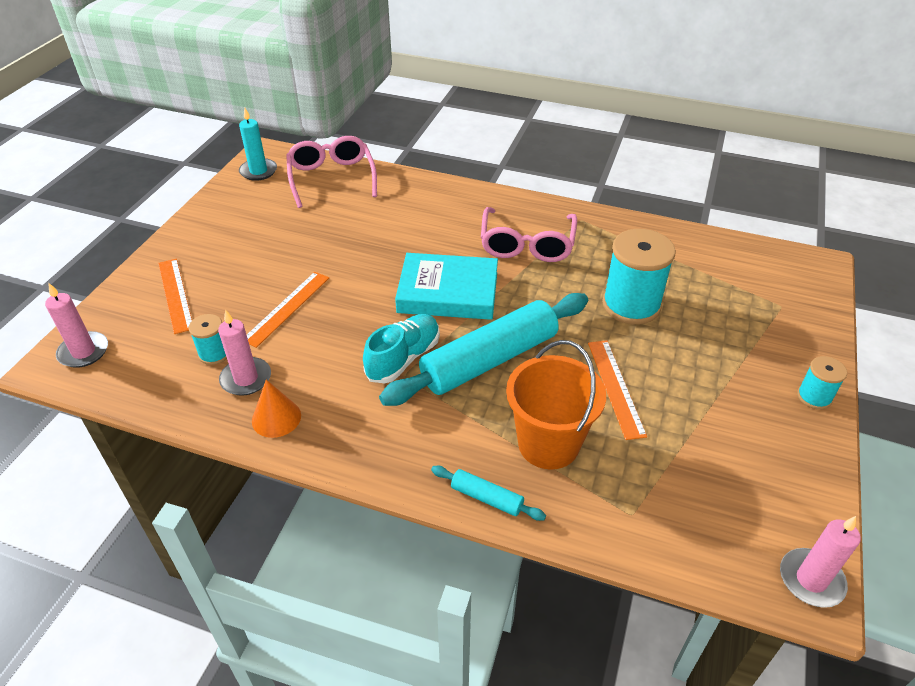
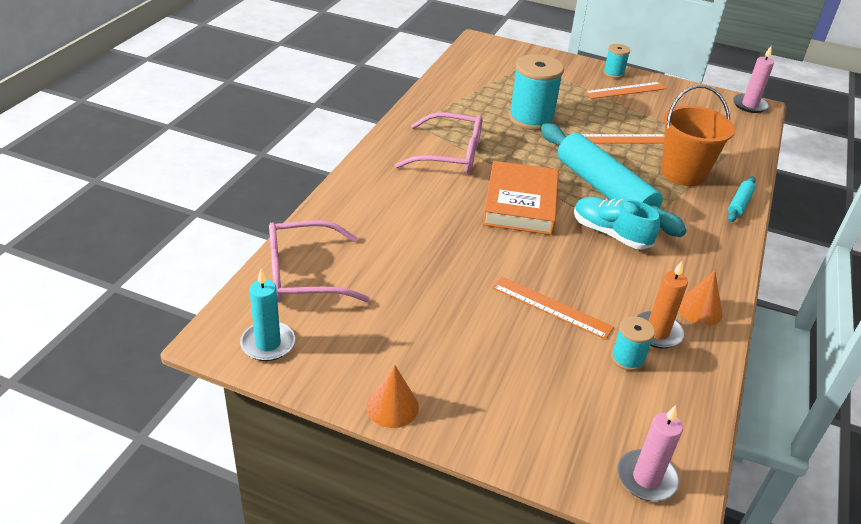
camera: 90 degrees left, 5 degrees down
orange ruler [158,259,192,334] -> orange ruler moved to [584,82,667,99]
pink candle [218,309,271,396] -> orange candle [636,261,688,349]
turquoise book [395,253,498,320] -> orange book [483,161,559,235]
none -> orange cone [366,365,419,428]

